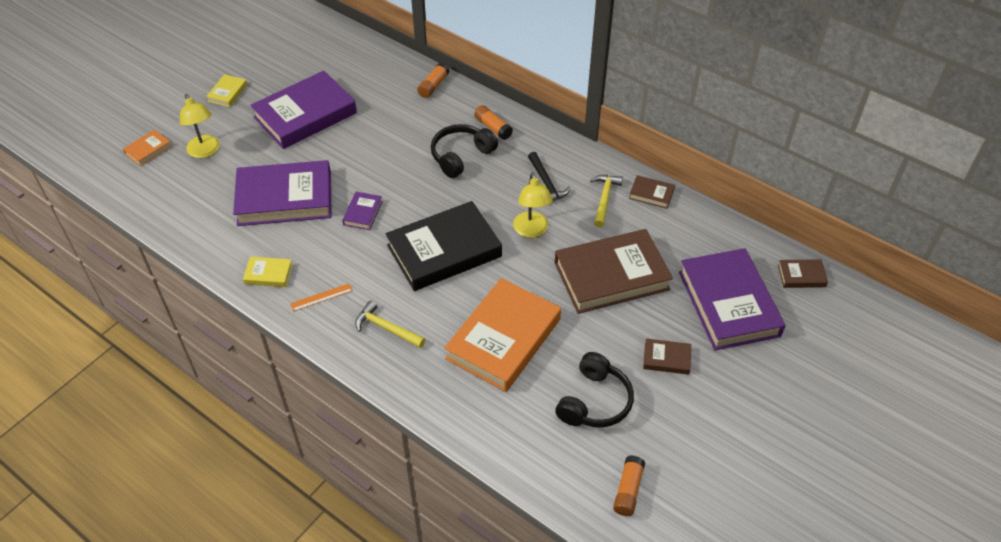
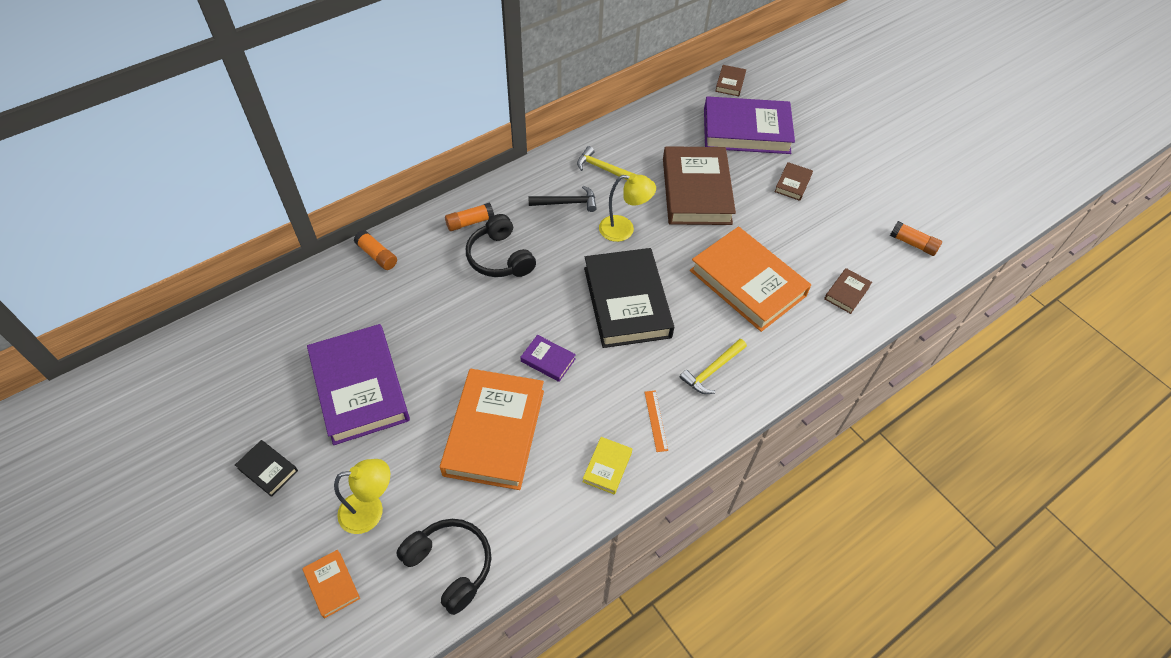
camera: 75 degrees left, 5 degrees up
yellow book [206,74,247,107] -> black book [235,440,298,497]
purple book [233,160,332,226] -> orange book [440,369,544,490]
black headphones [555,352,634,428] -> black headphones moved to [396,519,492,615]
brown book [629,175,675,209] -> brown book moved to [824,268,872,314]

